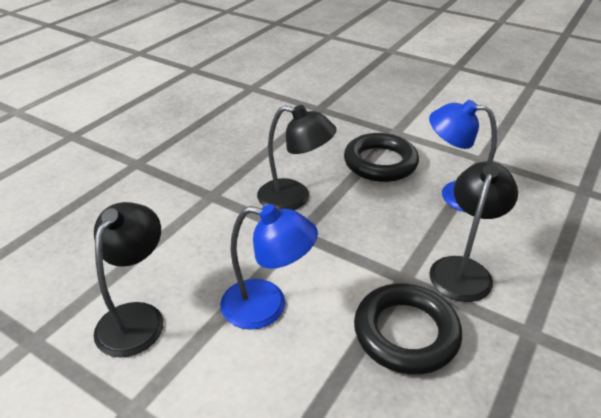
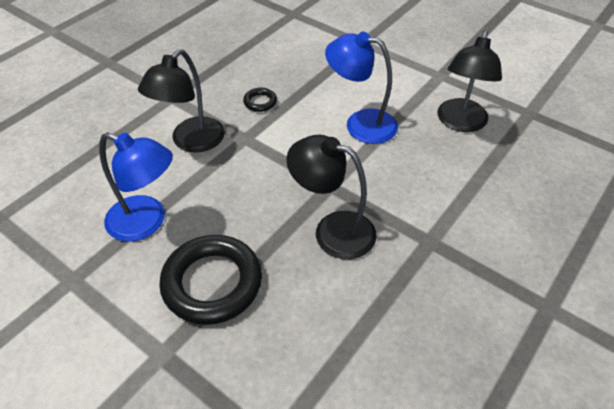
camera: 175 degrees left, 10 degrees up
black ring [354,284,462,375] -> black ring [243,88,277,112], size x0.44

